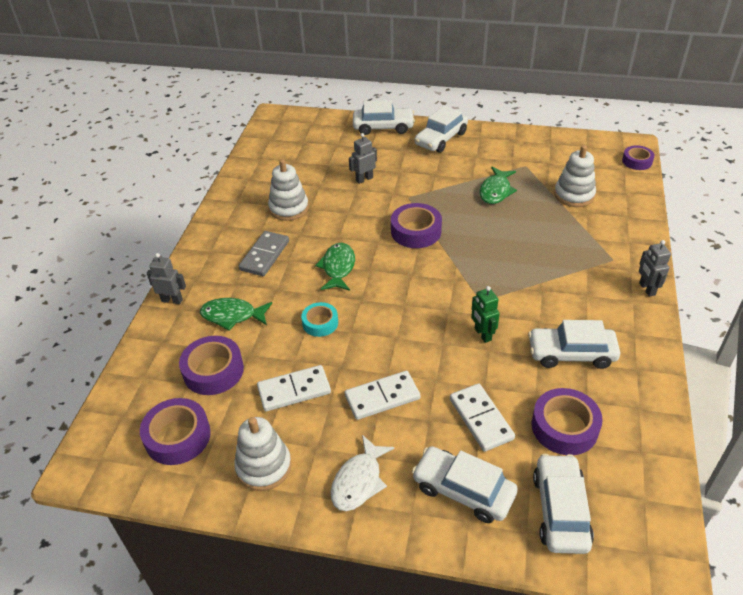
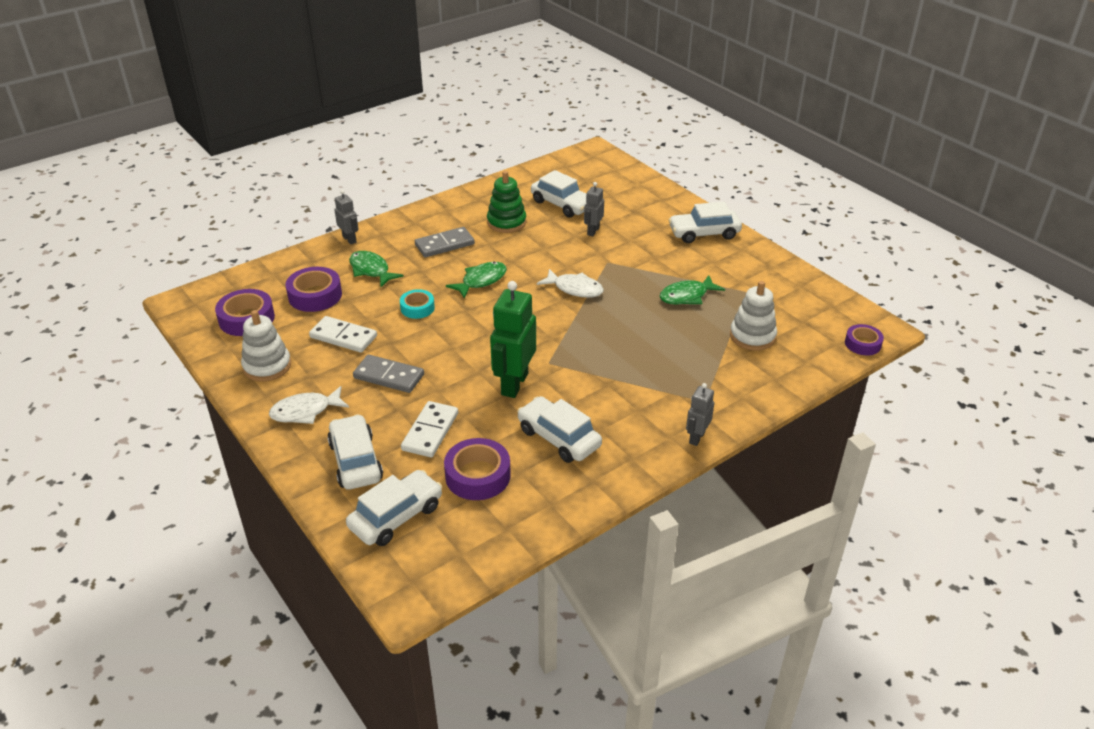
camera: 40 degrees right, 5 degrees down
white stacking toy [268,159,309,221] -> green stacking toy [487,171,527,233]
white domino [345,371,420,420] -> grey domino [353,355,424,393]
grey robot [349,133,377,184] -> grey robot turned 75 degrees counterclockwise [584,182,604,236]
white car [353,100,415,135] -> white car moved to [531,170,586,218]
purple tape [391,203,442,248] -> white fish [537,269,604,298]
green robot [471,286,500,343] -> green robot [490,281,536,398], size x1.85

